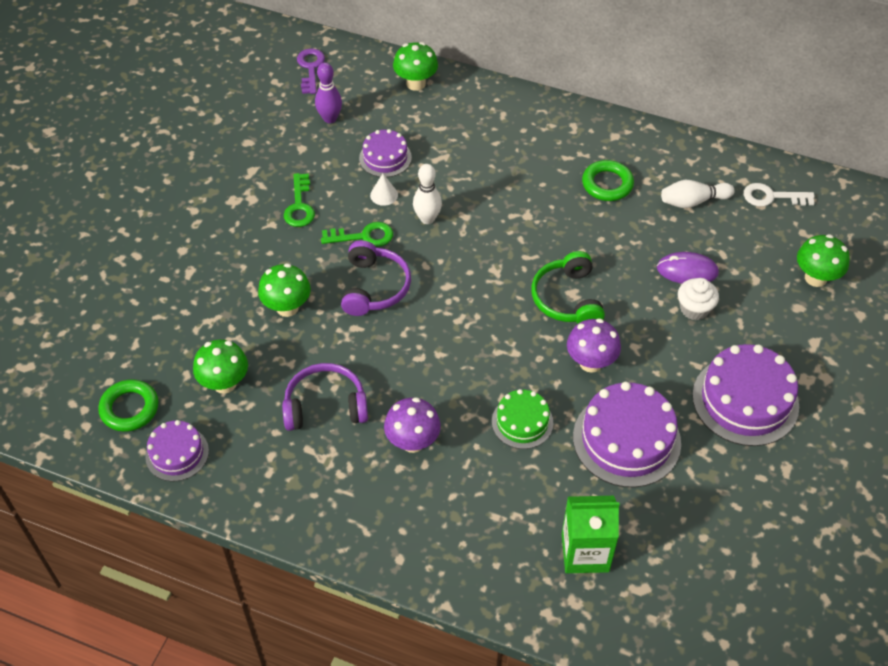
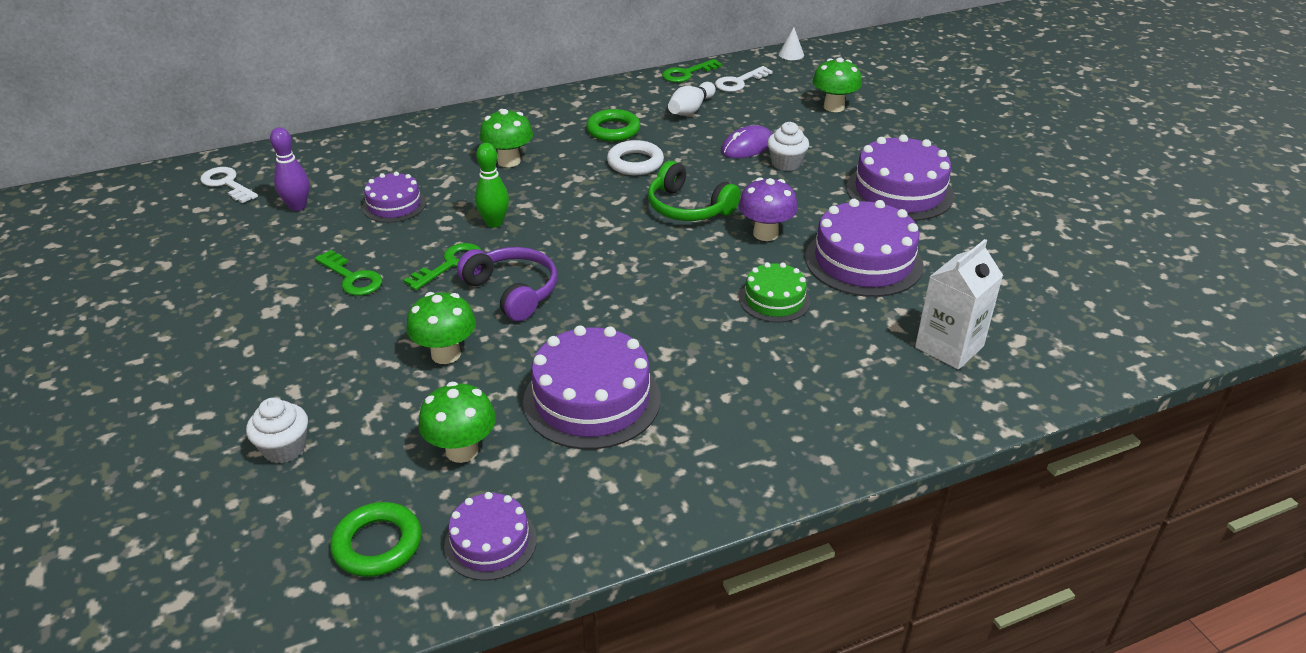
camera: 45 degrees left, 15 degrees down
purple headphones [282,363,368,431] -> purple cake [523,325,661,449]
purple key [297,48,325,94] -> white key [200,167,258,203]
white cone [370,174,398,206] -> white cone moved to [779,27,804,60]
purple mushroom [384,397,441,453] -> none
green mushroom [393,42,438,91] -> green mushroom moved to [480,109,533,167]
white bowling pin [413,164,442,224] -> green bowling pin [475,143,509,228]
green carton [562,496,620,573] -> white carton [915,239,1003,370]
none -> white cupcake [246,398,308,463]
none -> white ring [607,140,664,175]
none -> green key [662,59,722,82]

